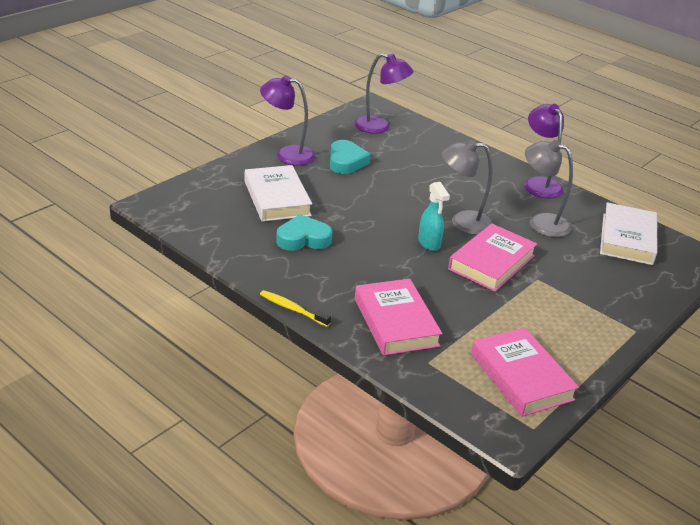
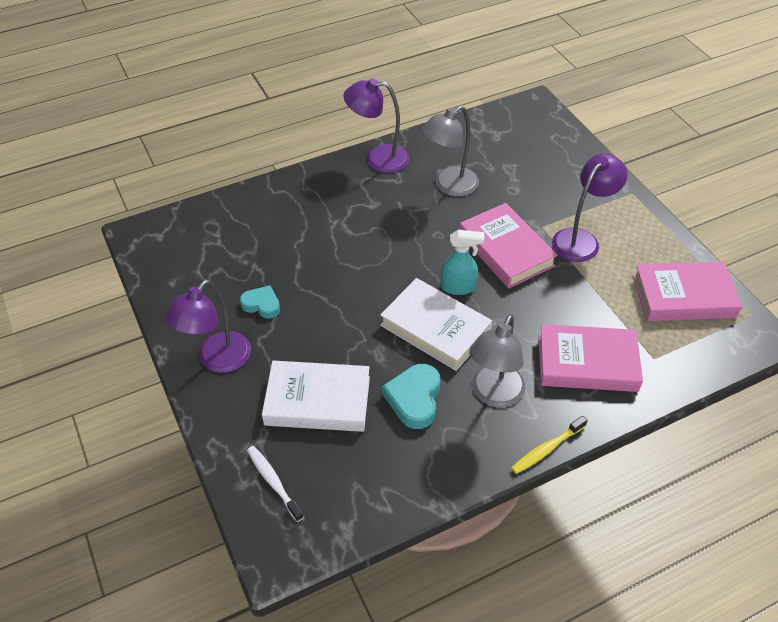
camera: 65 degrees left, 15 degrees up
turquoise heart [330,140,371,174] -> turquoise heart [240,286,280,319], size x0.66
purple lamp [354,53,414,134] -> purple lamp moved to [552,153,628,262]
grey lamp [442,140,493,235] -> grey lamp moved to [469,314,525,407]
white book [600,202,657,265] -> white book moved to [380,278,492,371]
none -> white toothbrush [247,446,304,522]

